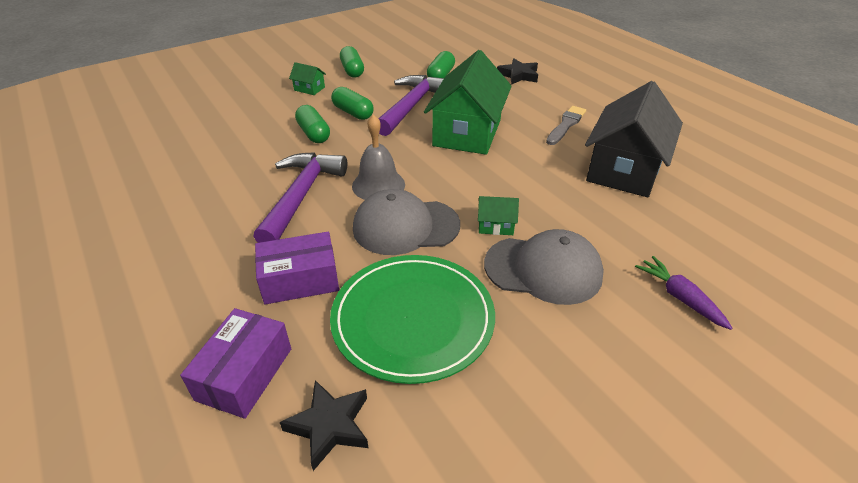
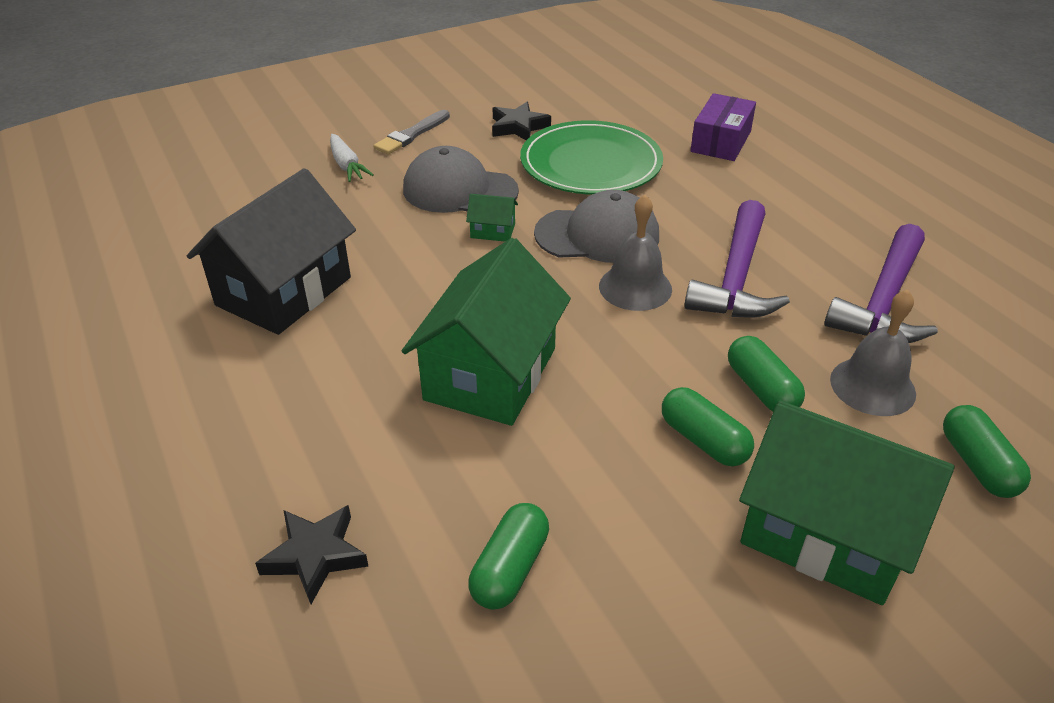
camera: 175 degrees left, 0 degrees up
purple box [255,232,339,304] -> none
black star [280,380,369,471] -> black star moved to [492,102,551,140]
green house [289,62,326,95] -> green house [739,401,954,605], size x2.48
green capsule [340,46,364,78] -> green capsule moved to [943,405,1031,498]
purple hammer [378,75,444,136] -> purple hammer moved to [824,224,938,343]
grey brush [546,106,586,145] -> grey brush moved to [374,110,450,154]
purple carrot [635,256,732,330] -> white carrot [330,134,374,182]
none -> grey bell [830,290,916,416]

